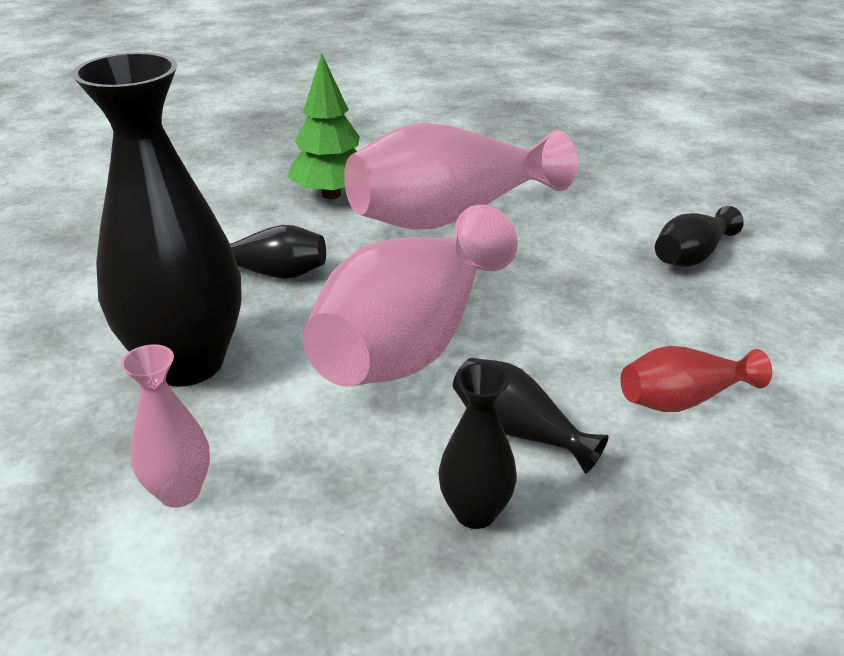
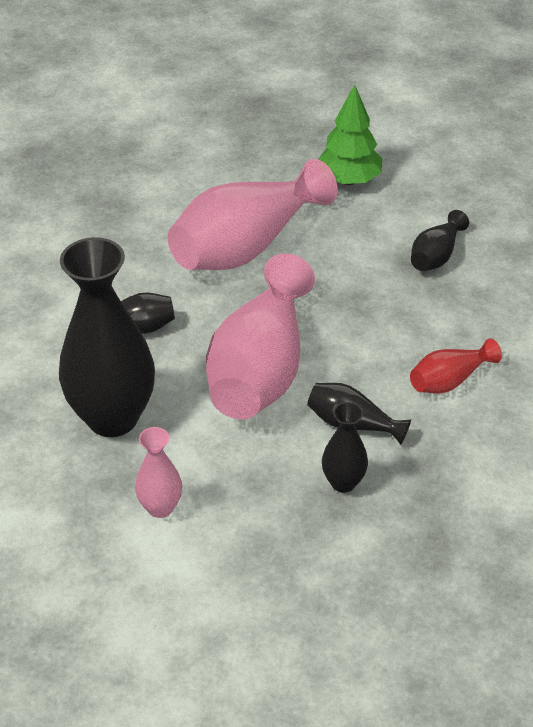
camera: 15 degrees left, 10 degrees up
green tree [288,53,360,199] -> green tree moved to [318,85,382,185]

